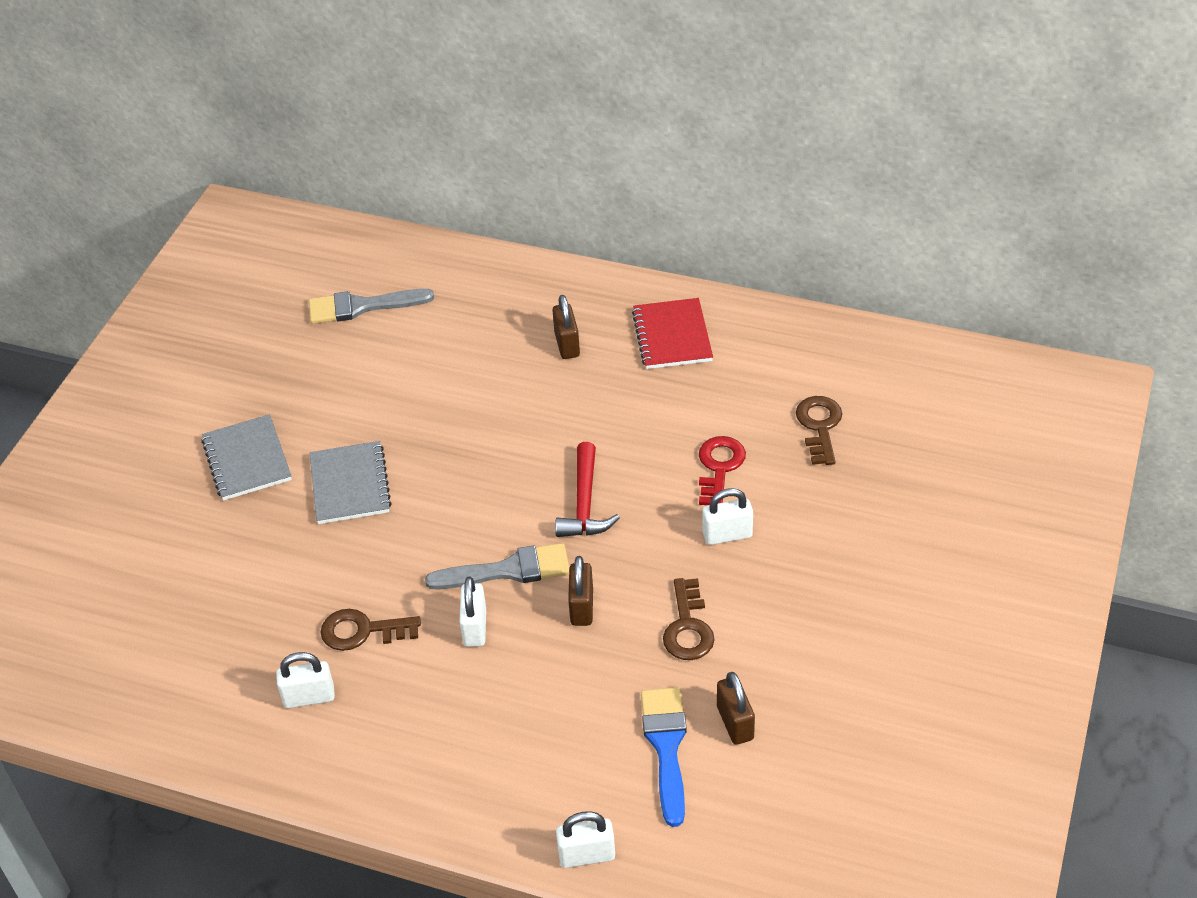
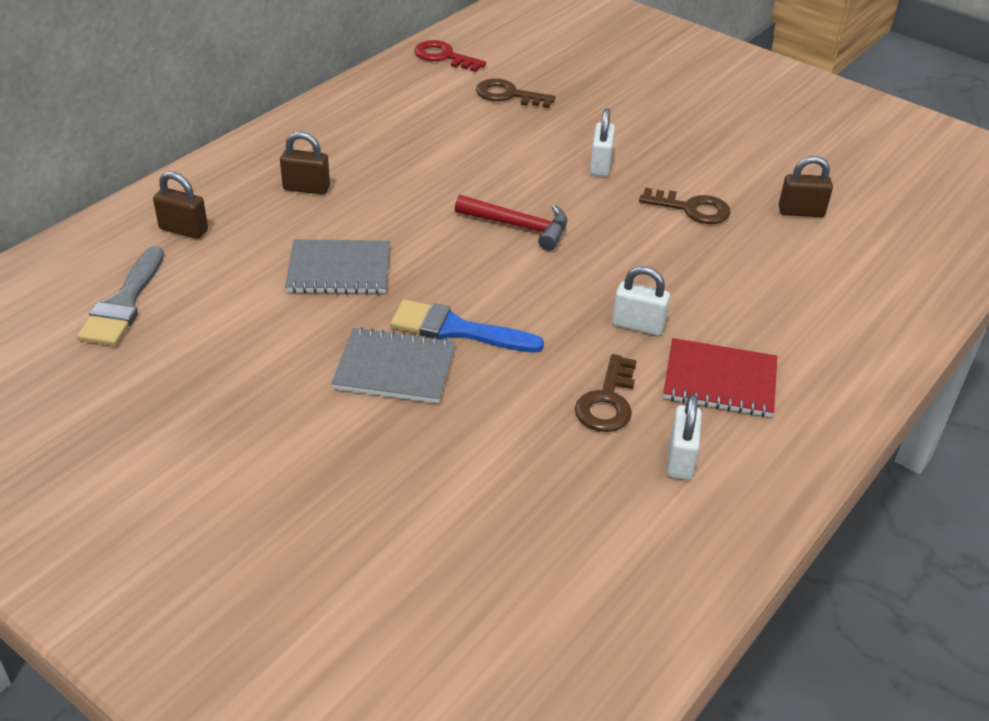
camera: 75 degrees left, 5 degrees down
grey notebook [201,414,292,501] -> grey notebook moved to [285,239,390,294]
grey brush [425,543,569,589] -> none
white padlock [556,811,615,868] -> none
brown padlock [568,556,593,626] -> brown padlock moved to [153,171,208,239]
red notebook [632,298,713,369] -> red notebook moved to [663,338,777,417]
blue brush [641,687,687,827] -> blue brush moved to [390,299,544,353]
red key [699,436,746,505] -> red key moved to [414,40,486,72]

